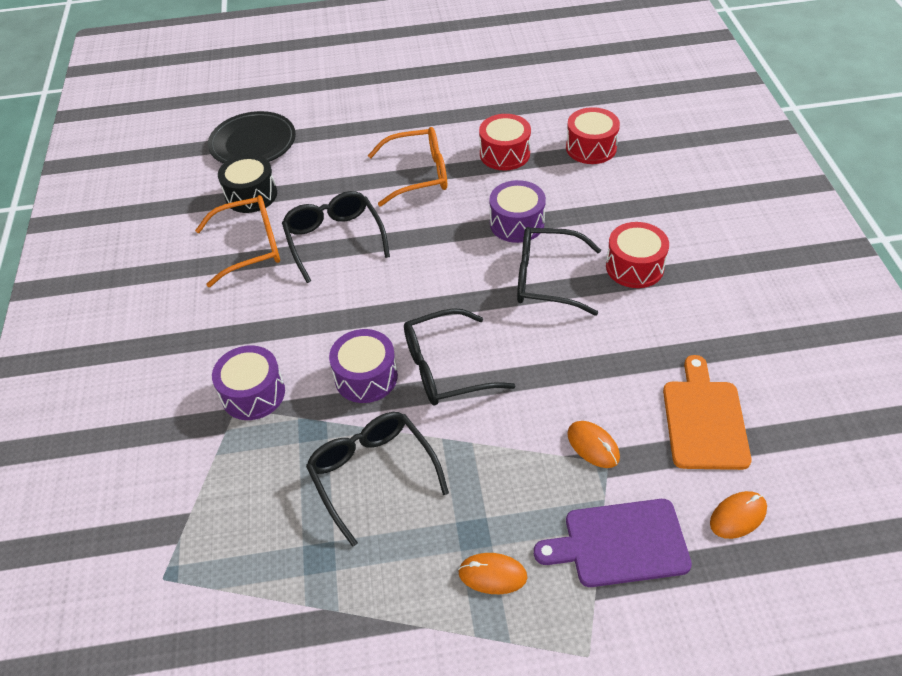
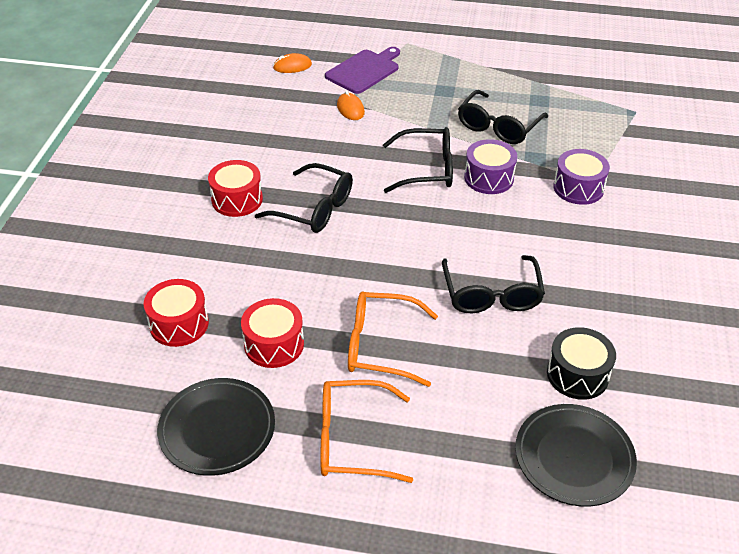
camera: 165 degrees left, 5 degrees down
orange glasses [195,195,280,287] -> orange glasses moved to [320,380,413,483]
black glasses [306,412,449,547] -> black glasses turned 45 degrees clockwise [458,90,548,144]
orange mouse [458,553,527,594] -> none
purple drum [489,180,546,243] -> none
purple cutting board [534,499,692,587] -> purple cutting board turned 60 degrees counterclockwise [325,47,400,94]
orange cutting board [663,355,751,470] -> none
none -> black plate [157,378,275,476]

